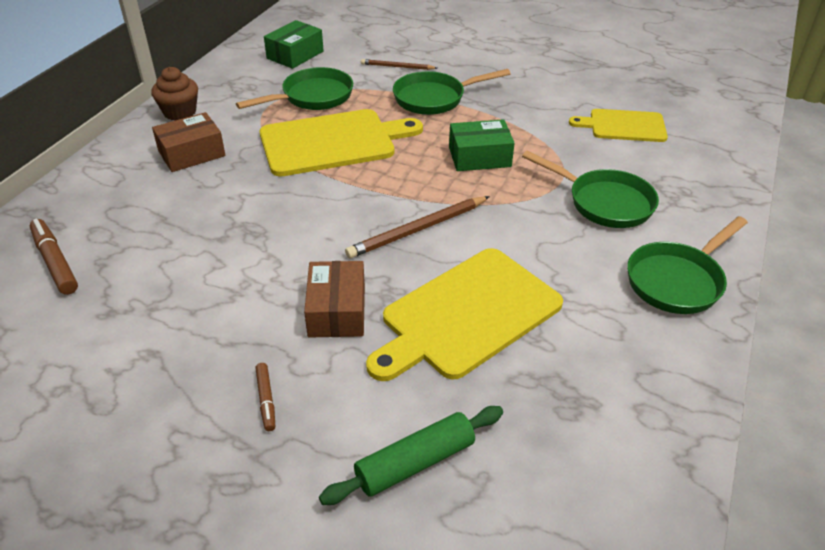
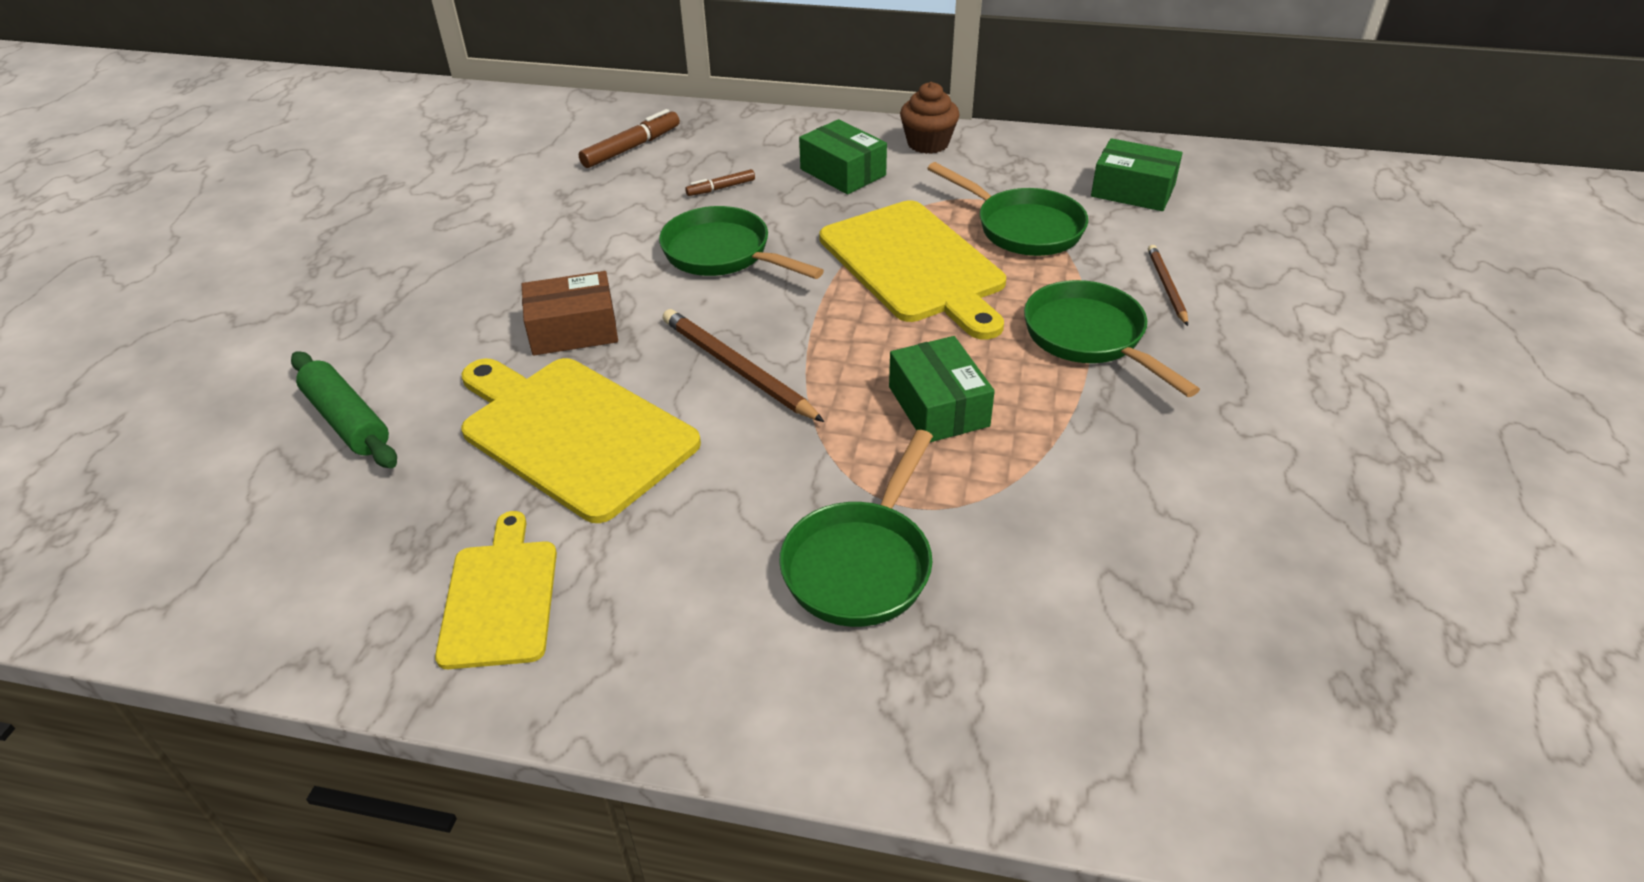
camera: 80 degrees right, 0 degrees up
brown box [152,112,226,172] -> green box [799,119,887,194]
brown marker [255,363,275,431] -> brown marker moved to [685,169,755,196]
yellow cutting board [569,109,668,142] -> yellow cutting board moved to [435,511,557,669]
green pan [627,216,748,314] -> green pan moved to [659,206,824,279]

